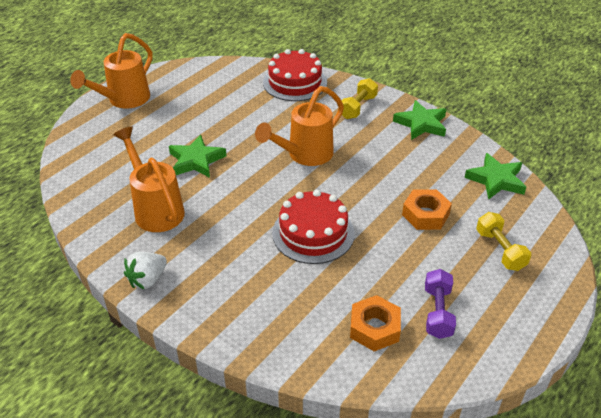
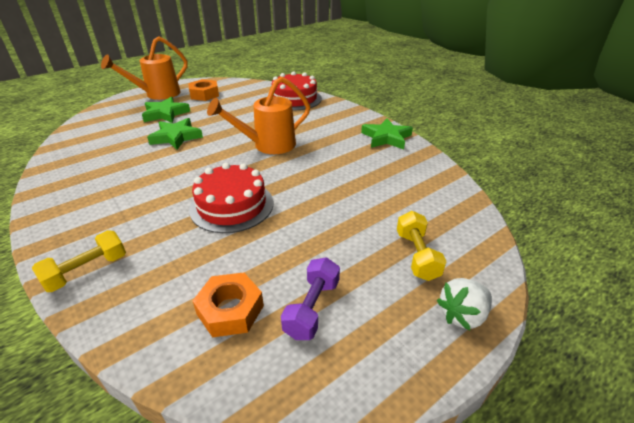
camera: 15 degrees right, 5 degrees down
orange watering can [113,127,185,232] -> none
white strawberry [124,252,167,289] -> white strawberry moved to [436,278,492,330]
yellow dumbbell [341,78,378,119] -> yellow dumbbell moved to [32,230,126,292]
orange nut [402,189,452,230] -> orange nut moved to [189,79,219,101]
green star [464,153,526,199] -> green star moved to [142,97,190,123]

